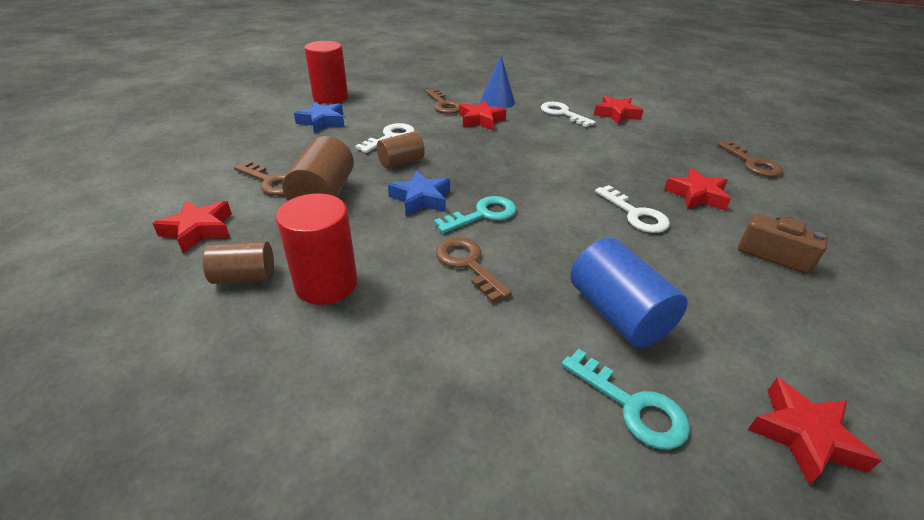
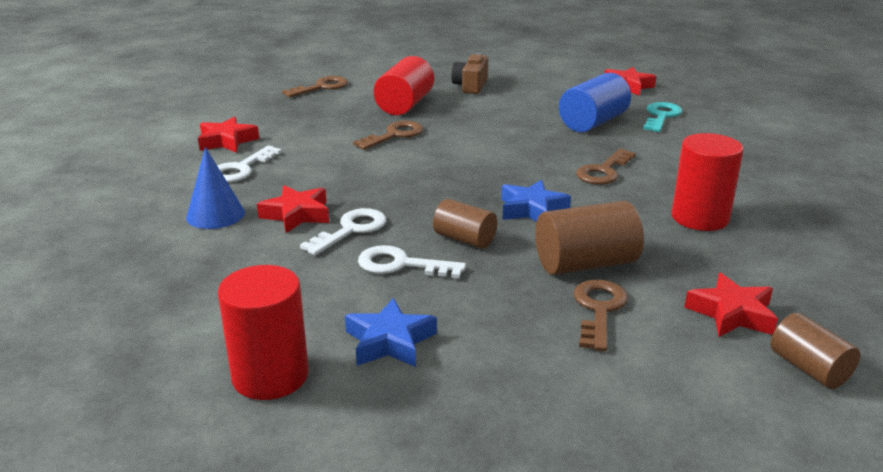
camera: 110 degrees left, 10 degrees down
brown cylinder [203,241,274,284] -> brown cylinder moved to [771,313,860,389]
brown key [426,89,461,114] -> brown key moved to [353,121,423,150]
turquoise key [434,196,516,233] -> none
white key [595,185,670,233] -> white key moved to [300,208,386,255]
red star [664,168,731,211] -> red cylinder [374,56,434,115]

